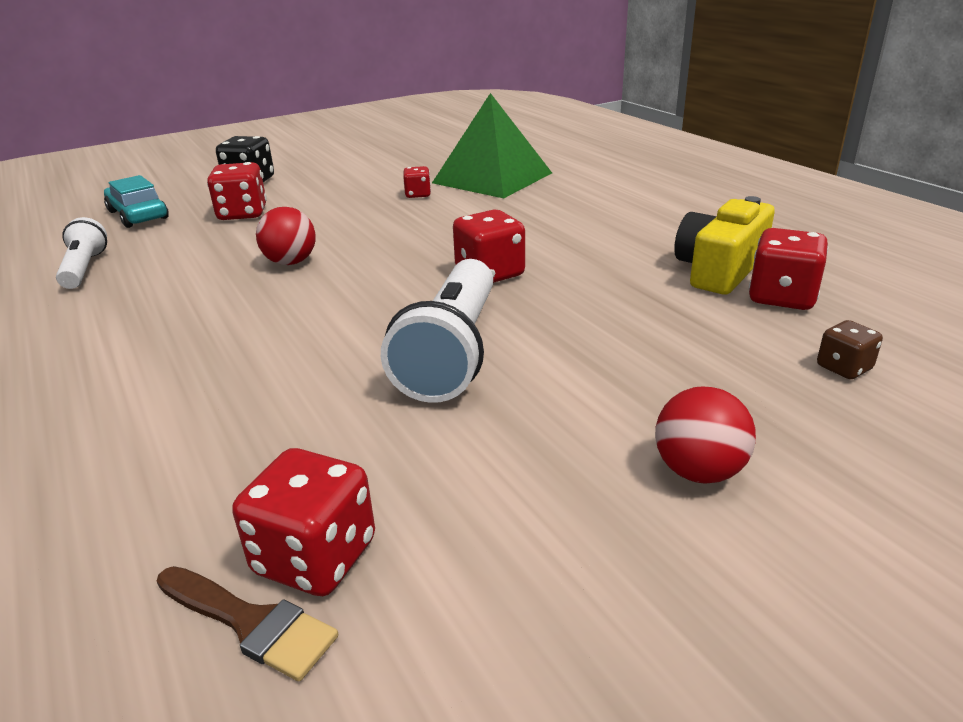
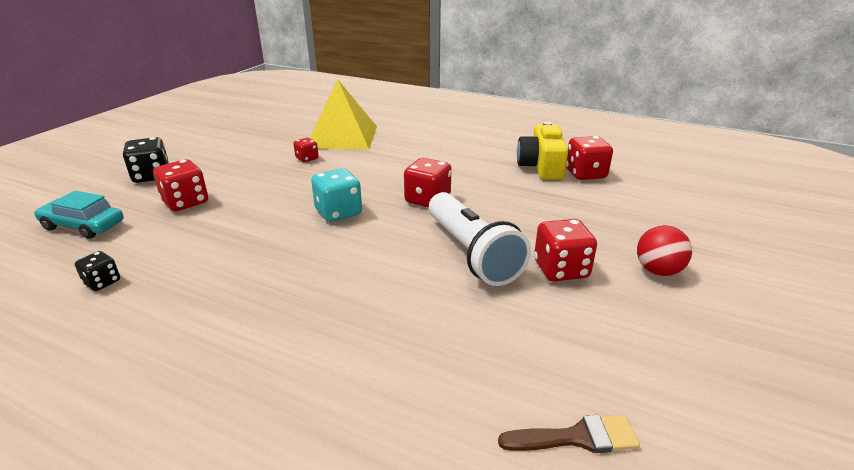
camera: 35 degrees left, 0 degrees up
white flashlight [56,217,107,289] -> black dice [75,251,120,291]
red dice [232,448,375,596] -> red dice moved to [534,219,597,281]
red ball [256,207,316,265] -> none
green pyramid [432,93,552,198] -> yellow pyramid [310,79,377,150]
brown dice [817,320,883,379] -> none
none -> turquoise dice [311,168,362,222]

